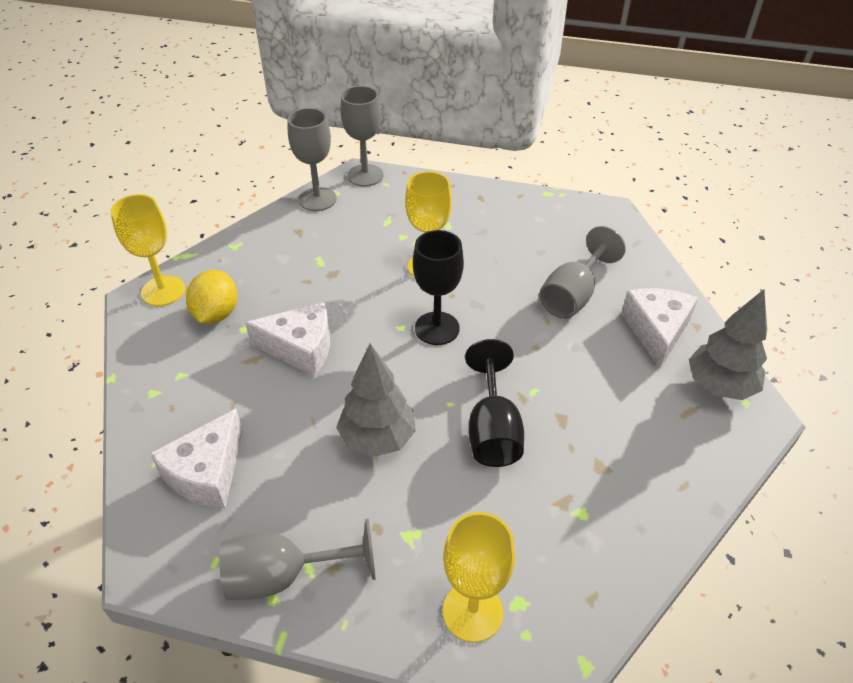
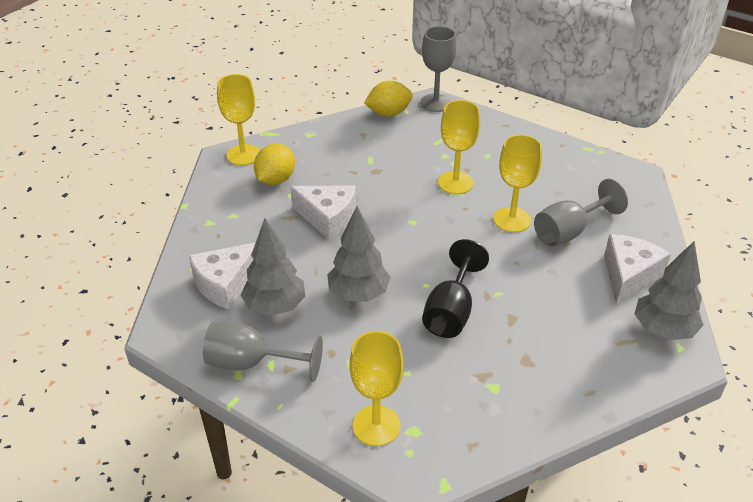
camera: 20 degrees right, 5 degrees down
grey goblet [288,108,337,211] -> yellow lemon [364,81,413,117]
black goblet [413,230,464,345] -> none
none -> grey tree [241,218,305,316]
none -> yellow goblet [493,135,542,232]

